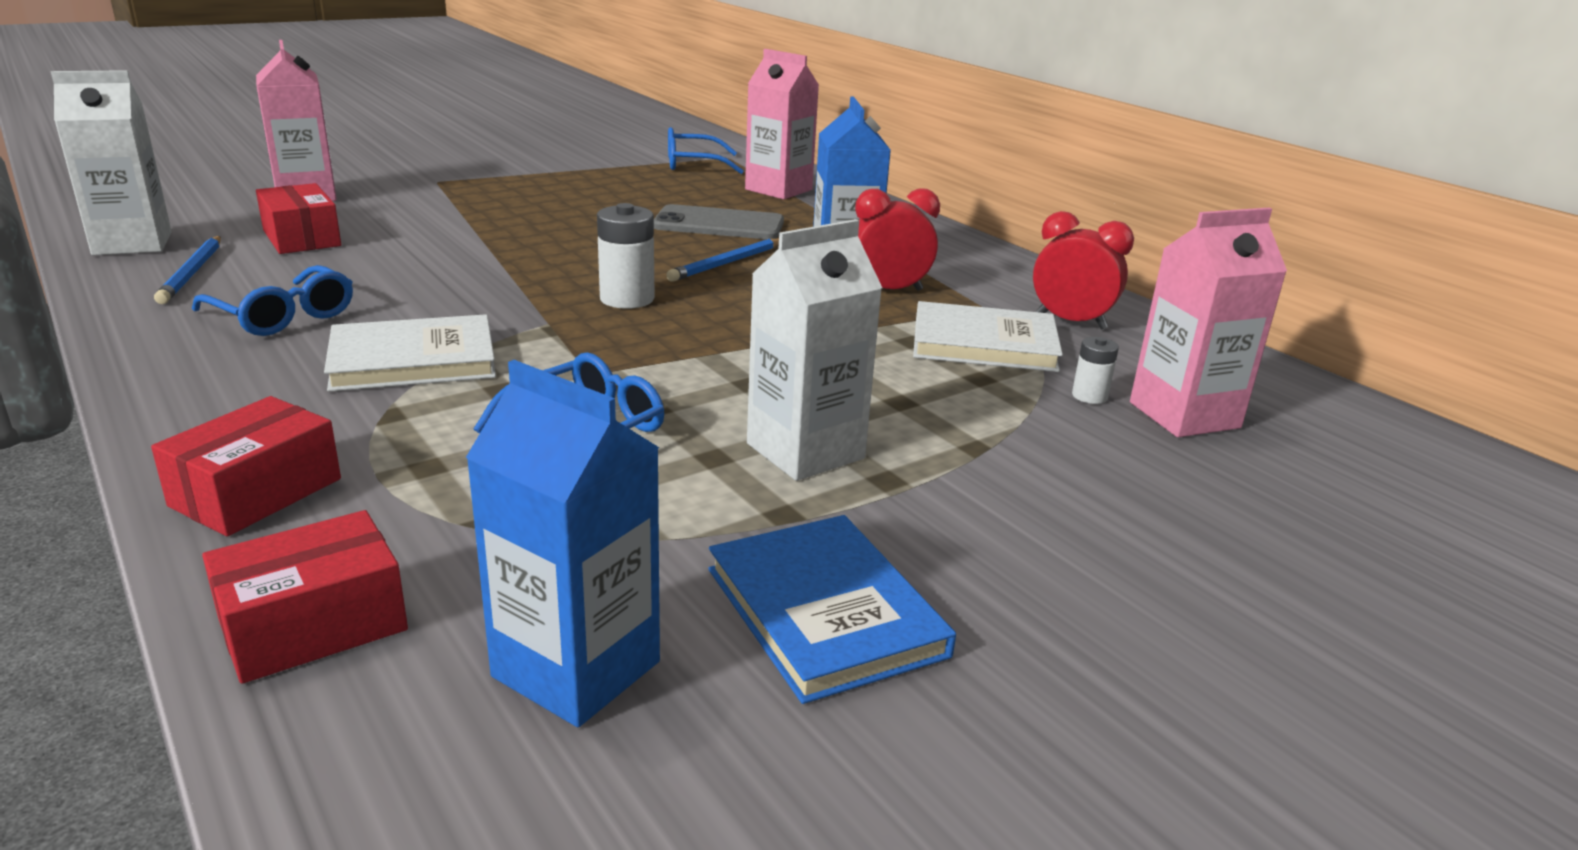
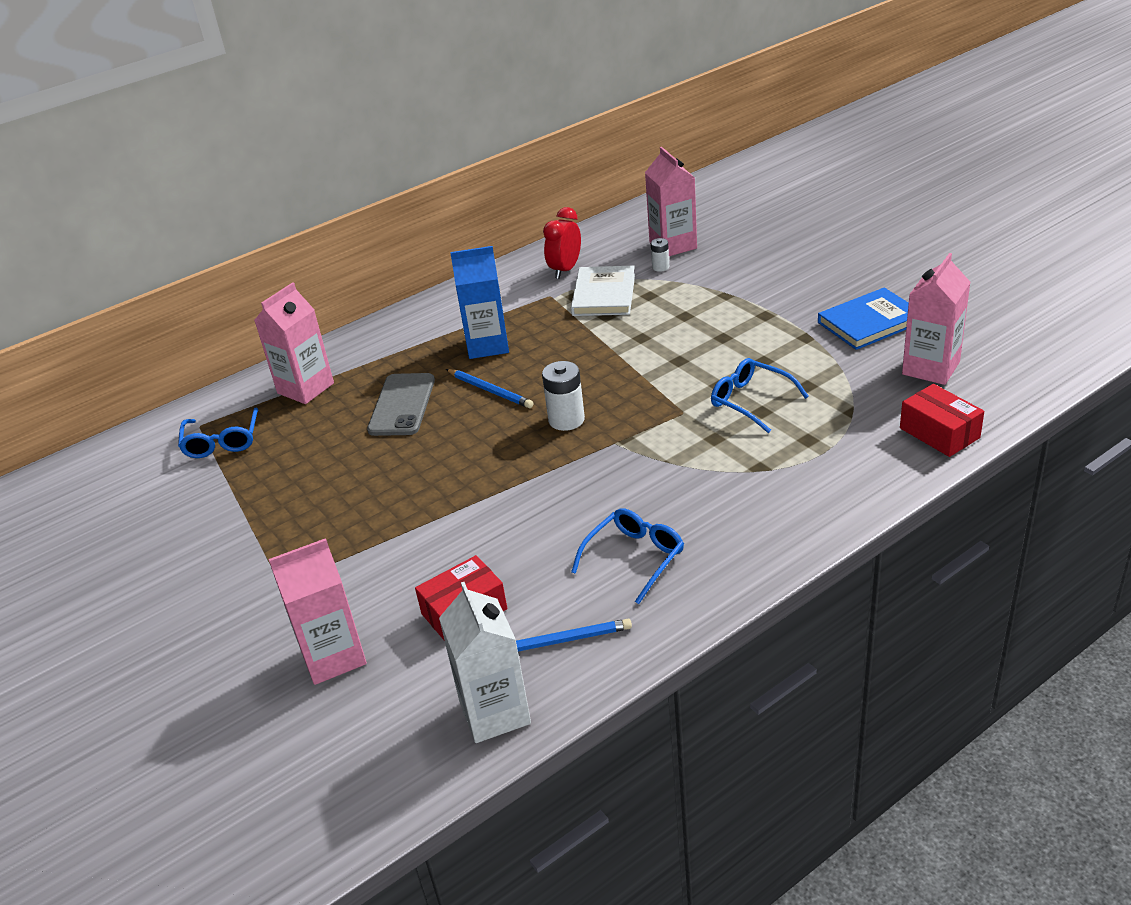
camera: 85 degrees left, 10 degrees up
red box [151,396,341,536] -> none
white book [324,314,496,392] -> none
blue carton [466,360,660,727] -> pink carton [902,253,971,385]
white carton [747,219,882,481] -> none
red clock [855,188,940,291] -> none

